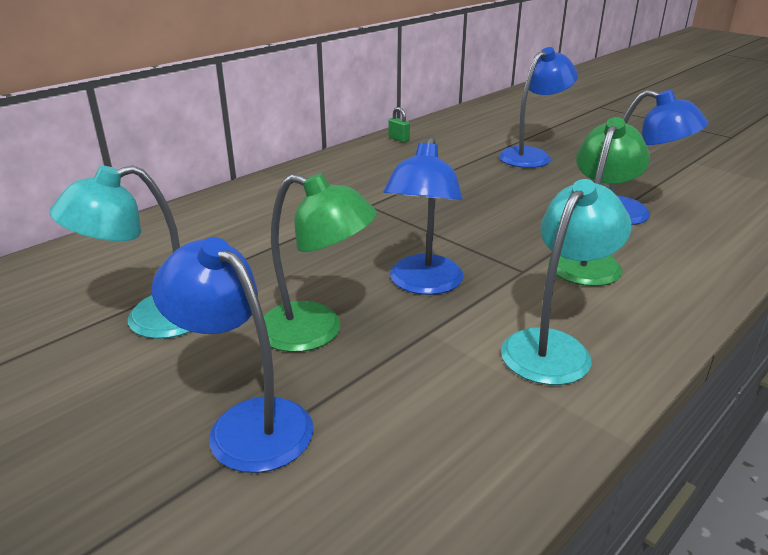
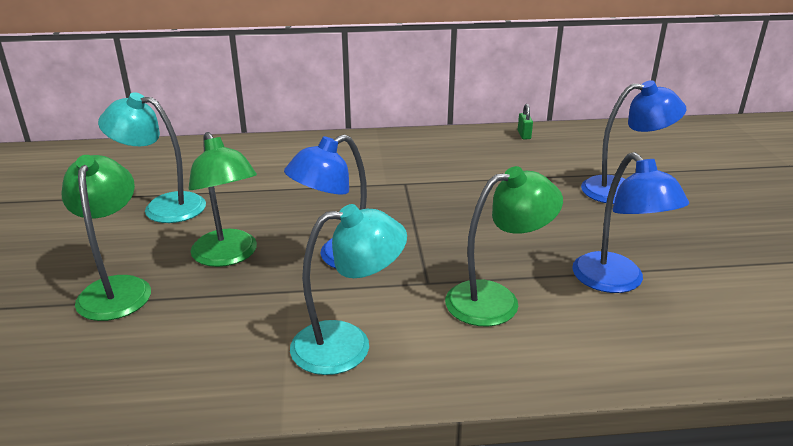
camera: 40 degrees right, 0 degrees up
blue lamp [152,237,314,473] -> green lamp [62,155,151,321]

